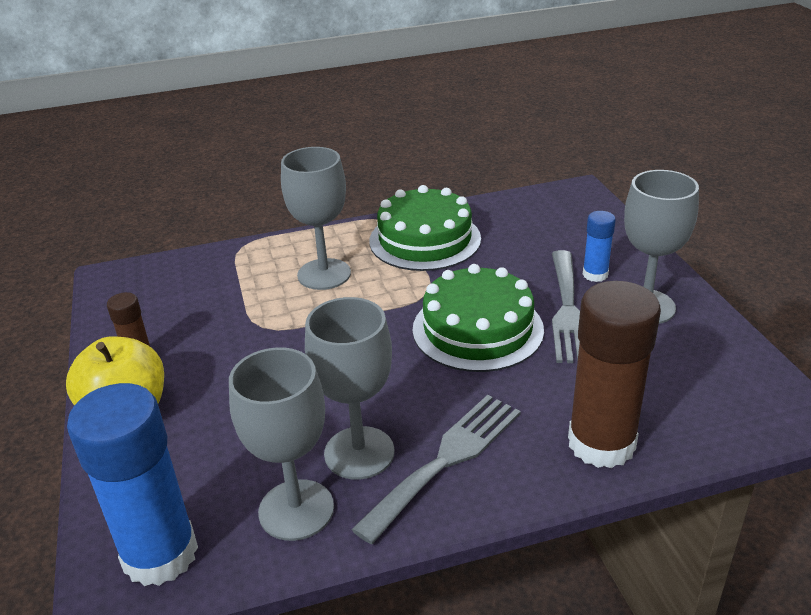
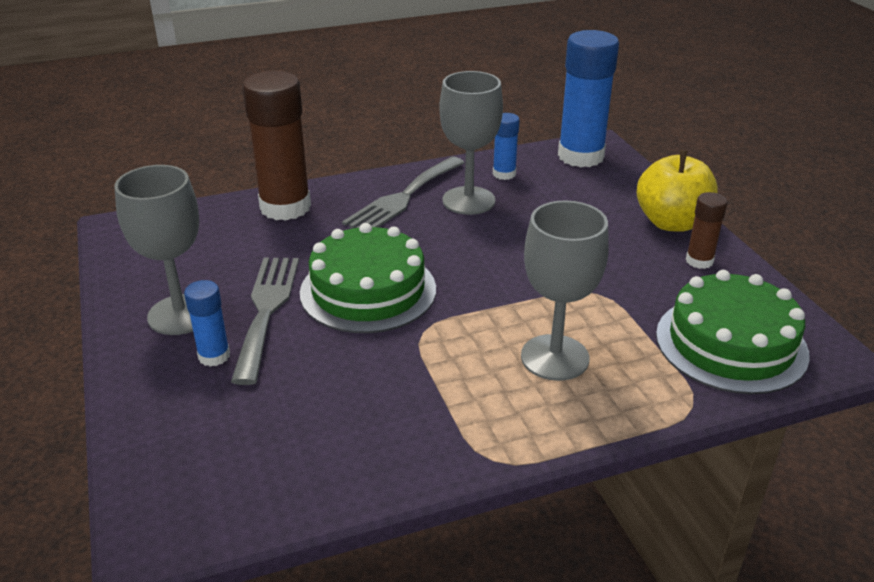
camera: 175 degrees right, 0 degrees up
grey goblet [229,348,334,541] -> blue glue stick [493,113,520,180]
green cake [369,185,481,271] -> green cake moved to [656,270,810,394]

